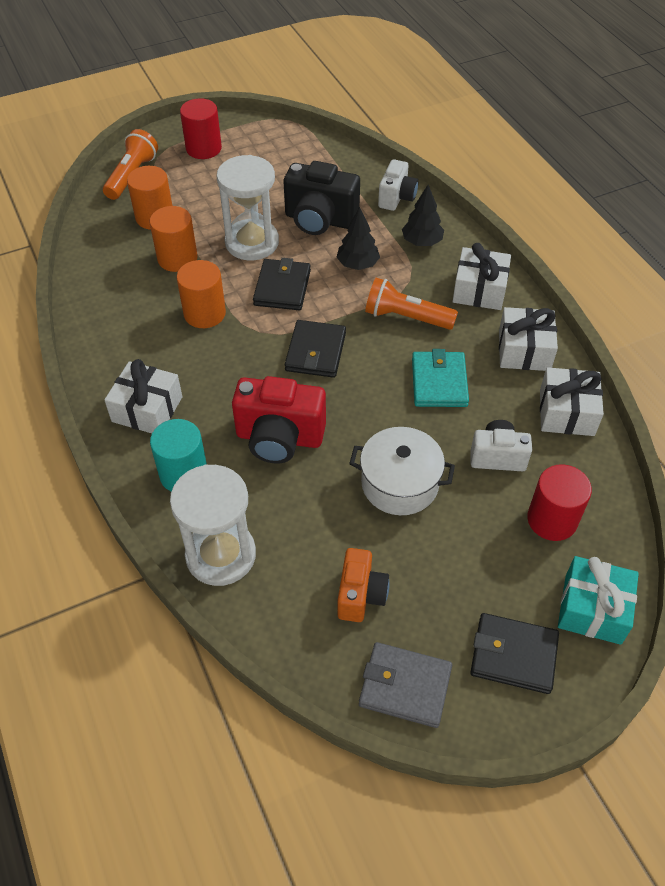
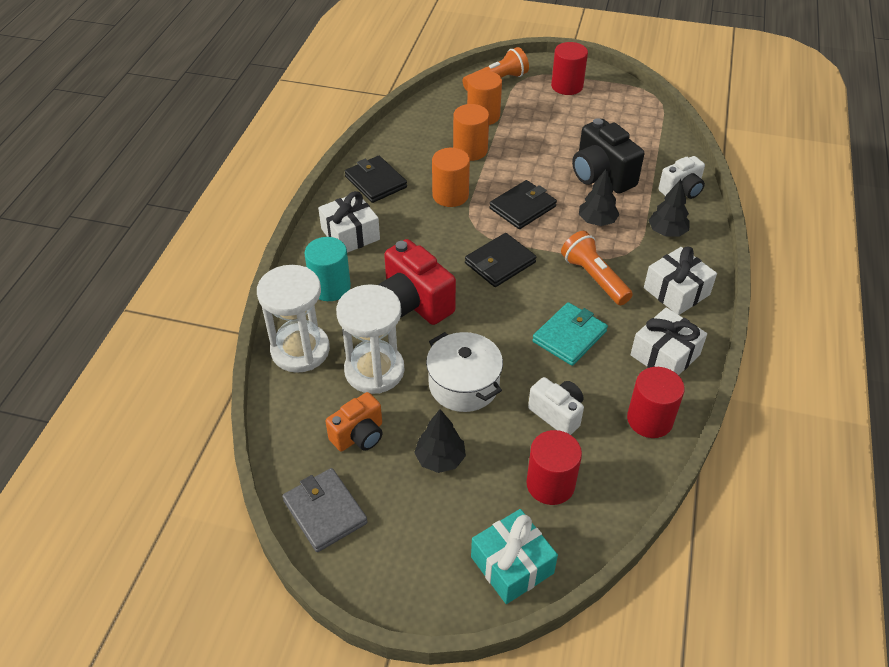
camera: 40 degrees right, 5 degrees down
white hourglass [216,155,279,260] -> white hourglass moved to [336,284,404,394]
black wallet [470,613,559,694] -> black wallet moved to [345,156,407,203]
white gift [540,367,604,436] -> red cylinder [627,367,685,438]
none -> black tree [414,409,466,473]

